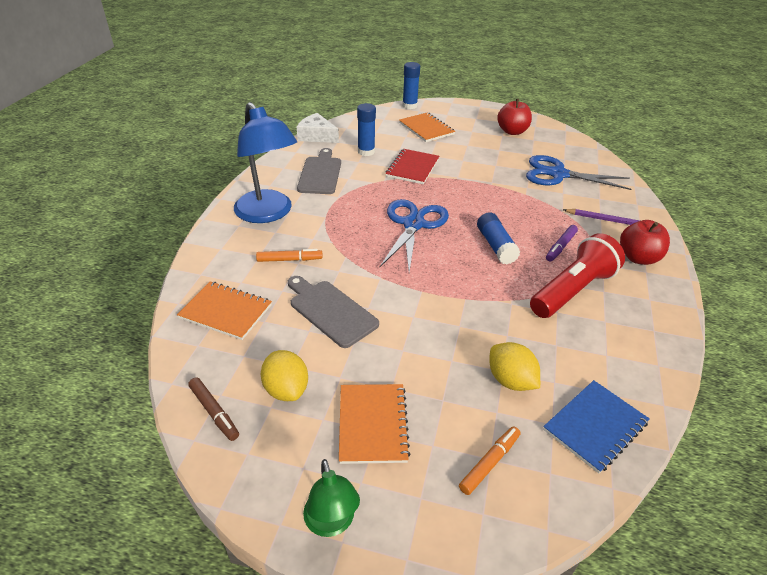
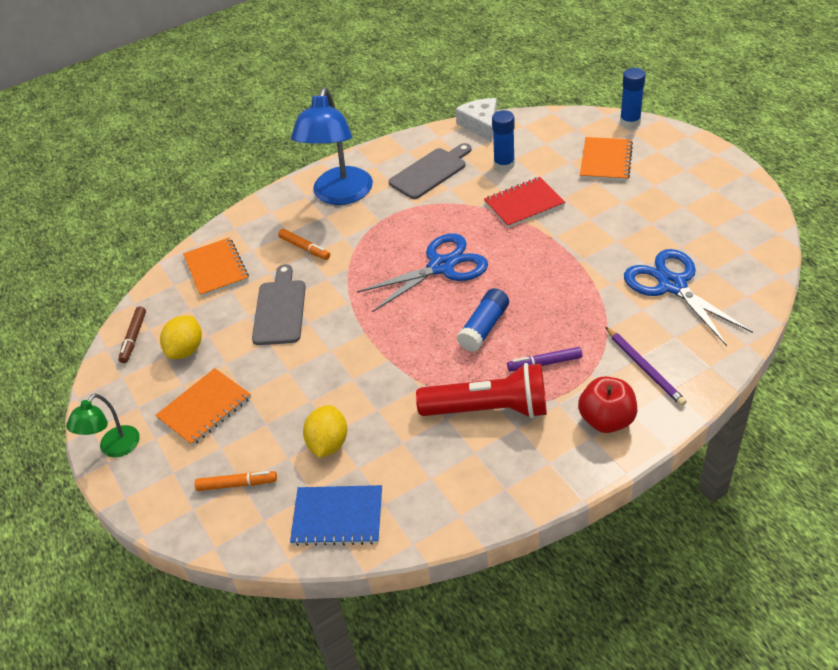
camera: 50 degrees right, 5 degrees up
red apple [497,99,532,135] -> none

